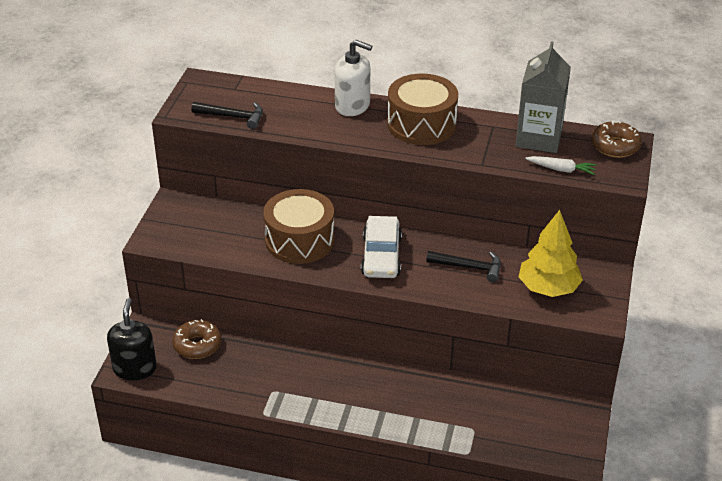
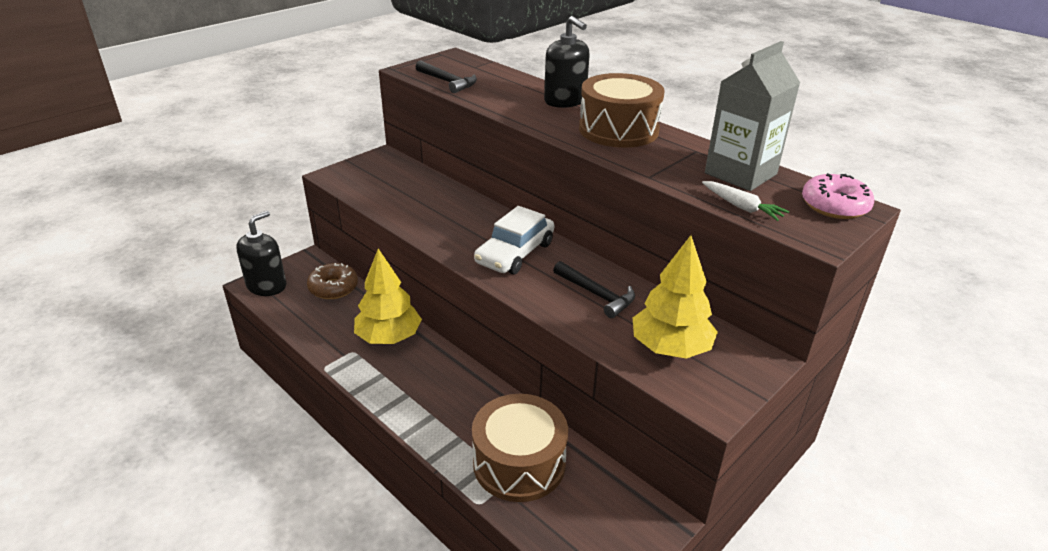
camera: 30 degrees right, 5 degrees down
brown drum [263,189,335,264] -> brown drum moved to [472,394,568,502]
white soap dispenser [335,40,372,116] -> black soap dispenser [544,16,590,108]
brown donut [591,120,642,158] -> pink donut [802,173,874,219]
none -> yellow tree [354,248,422,344]

